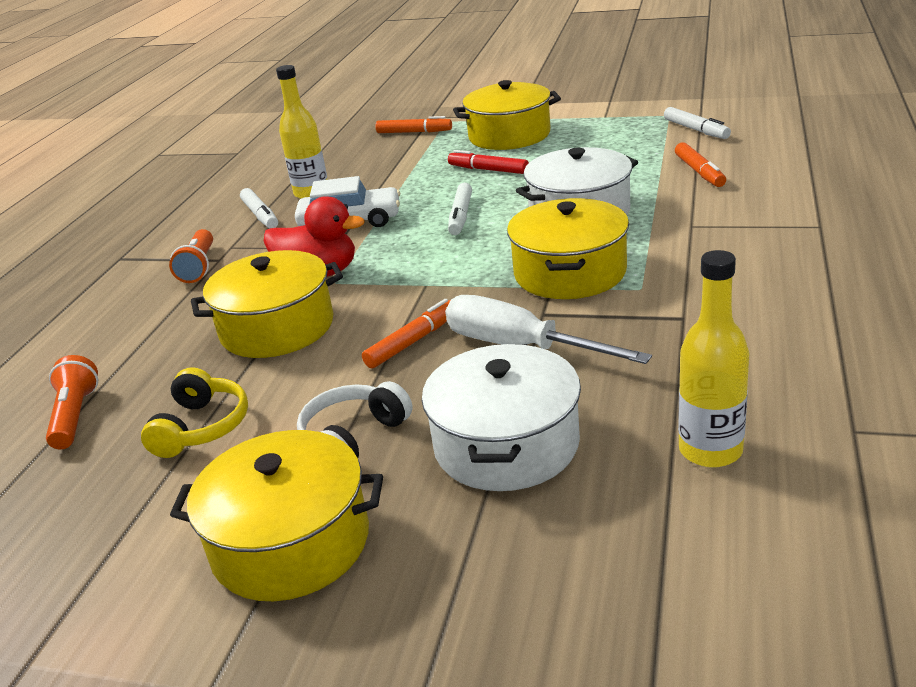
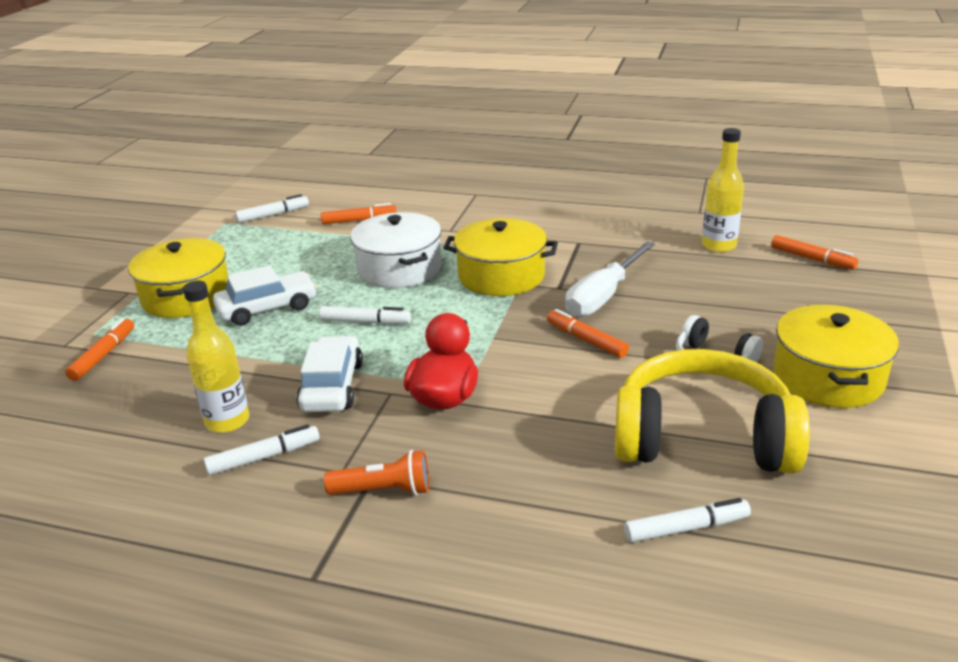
camera: 90 degrees left, 0 degrees up
orange flashlight [46,355,98,449] -> white marker [624,498,751,543]
yellow headphones [141,367,248,458] -> yellow headphones [614,349,810,474], size x2.02
yellow pot [191,250,343,358] -> none
white pot [422,344,581,491] -> none
red marker [448,150,529,174] -> white car [213,265,317,326]
none -> orange marker [771,235,858,270]

